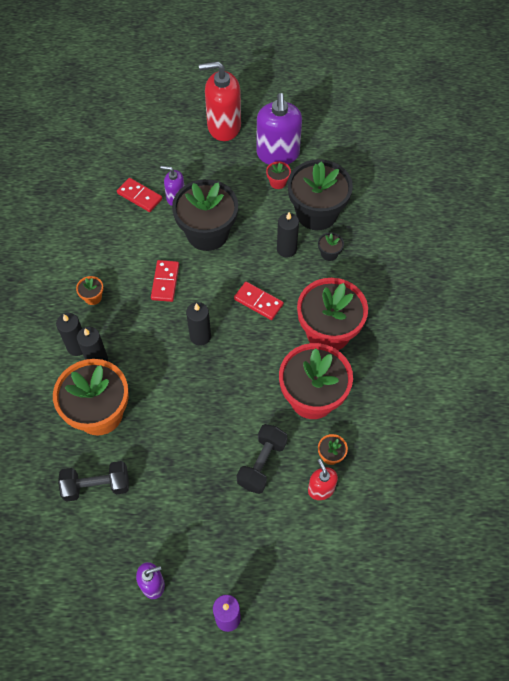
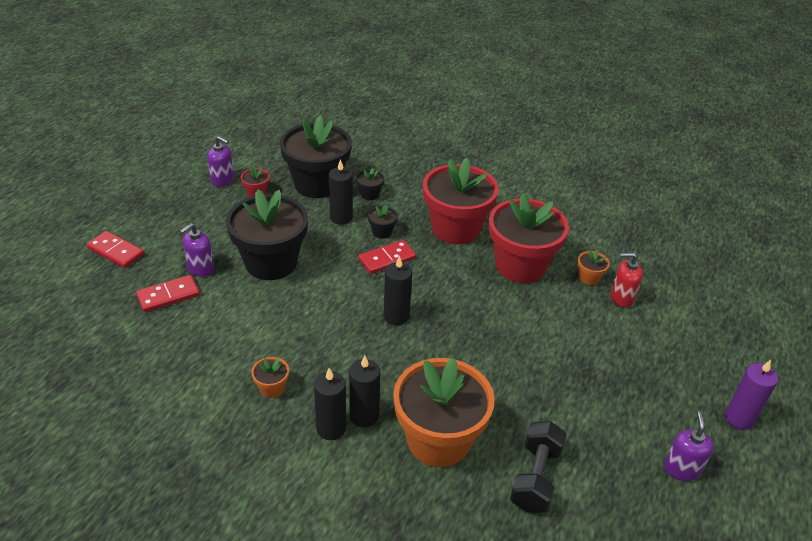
camera: 65 degrees left, 20 degrees down
red domino [151,260,179,302] -> red domino moved to [87,231,144,268]
red soap dispenser [199,61,241,141] -> none
black dumbbell [237,424,288,494] -> none
purple soap dispenser [257,93,302,165] -> purple soap dispenser [207,136,234,187], size x0.52
none -> black flower pot [368,205,398,239]

